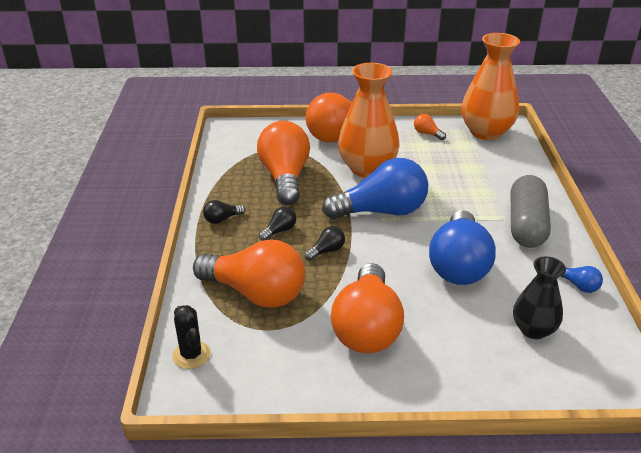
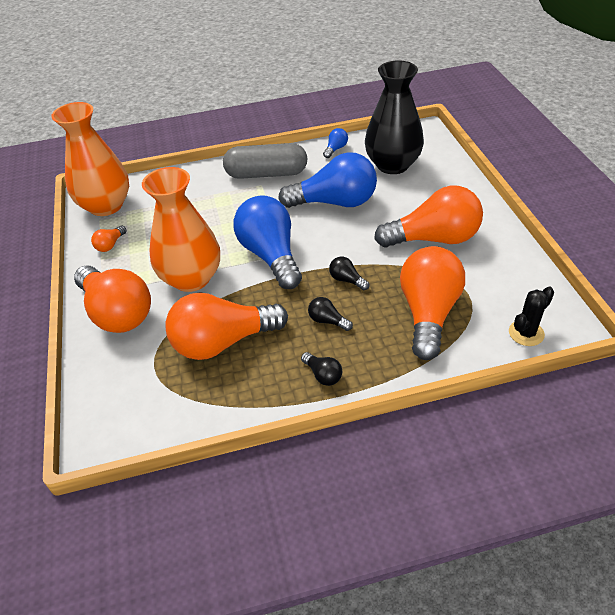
camera: 100 degrees left, 10 degrees up
black vase [513,256,566,339] -> black vase [365,61,424,174], size x1.70

